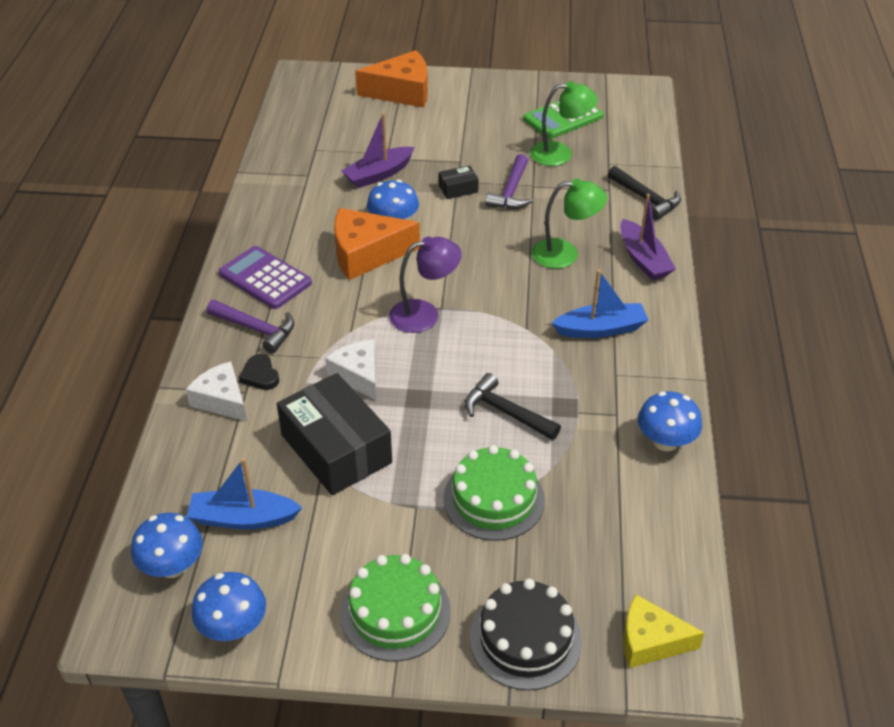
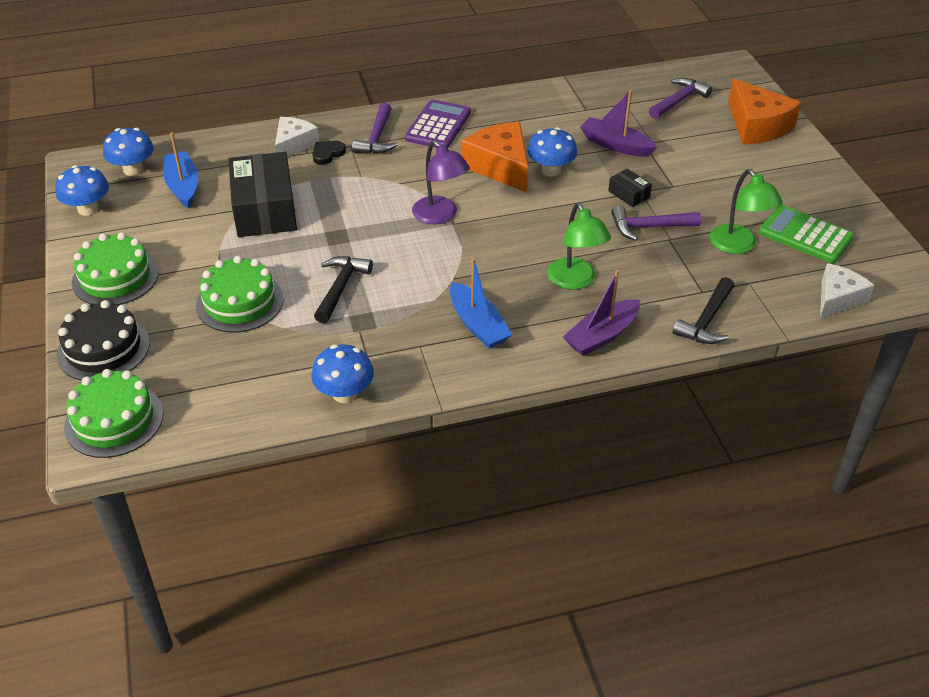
camera: 70 degrees right, 0 degrees up
black box [277,373,392,495] -> black box turned 45 degrees counterclockwise [228,152,297,237]
white cheese [325,339,376,400] -> white cheese moved to [820,263,875,318]
yellow cheese [623,595,704,668] -> green cake [64,369,163,458]
none -> purple hammer [649,78,712,119]

